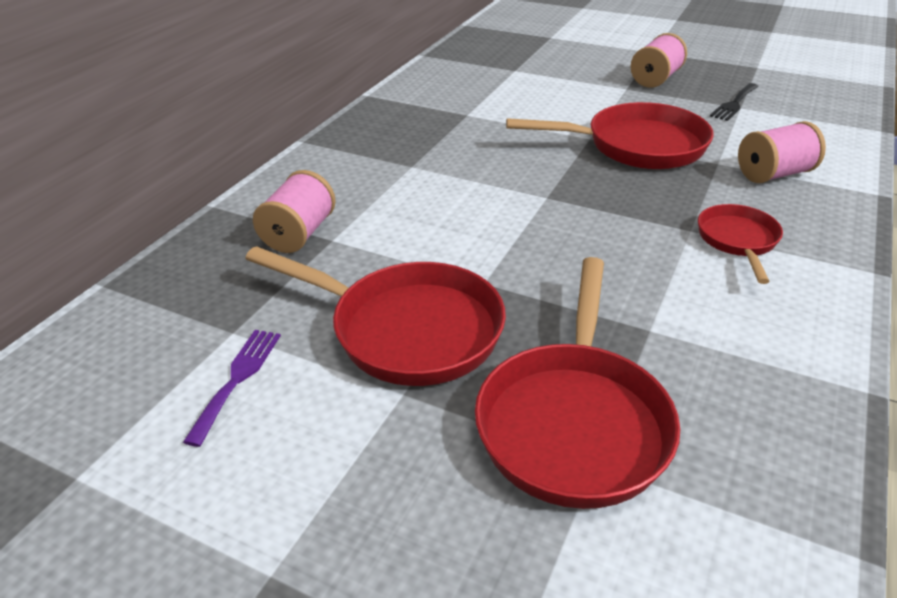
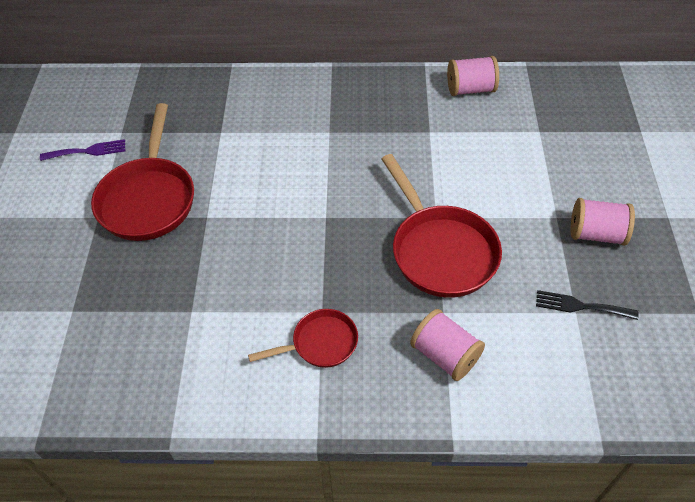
camera: 65 degrees right, 15 degrees up
pink spool [253,170,336,253] -> pink spool moved to [447,56,499,96]
red pan [475,257,681,509] -> none

